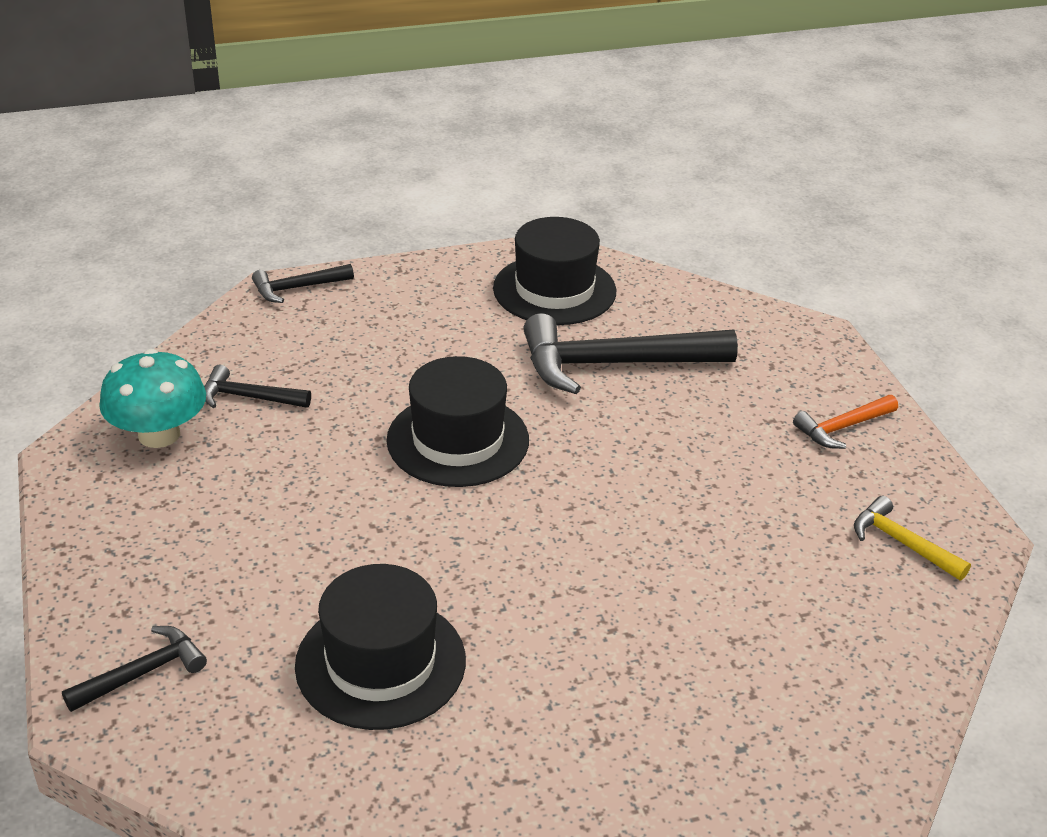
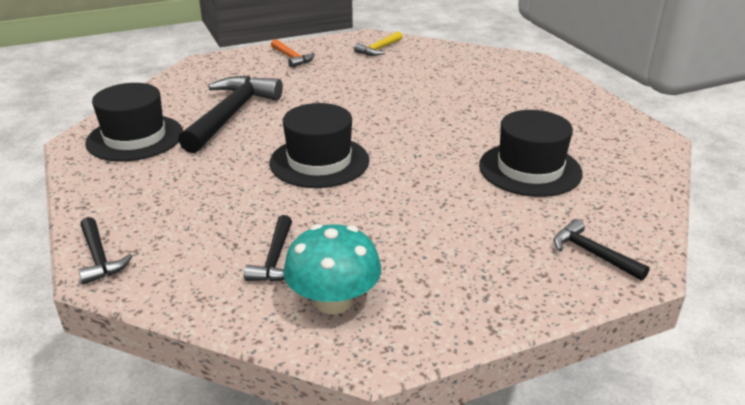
camera: 95 degrees left, 5 degrees down
black hammer [523,313,738,394] -> black hammer turned 150 degrees counterclockwise [178,76,283,153]

